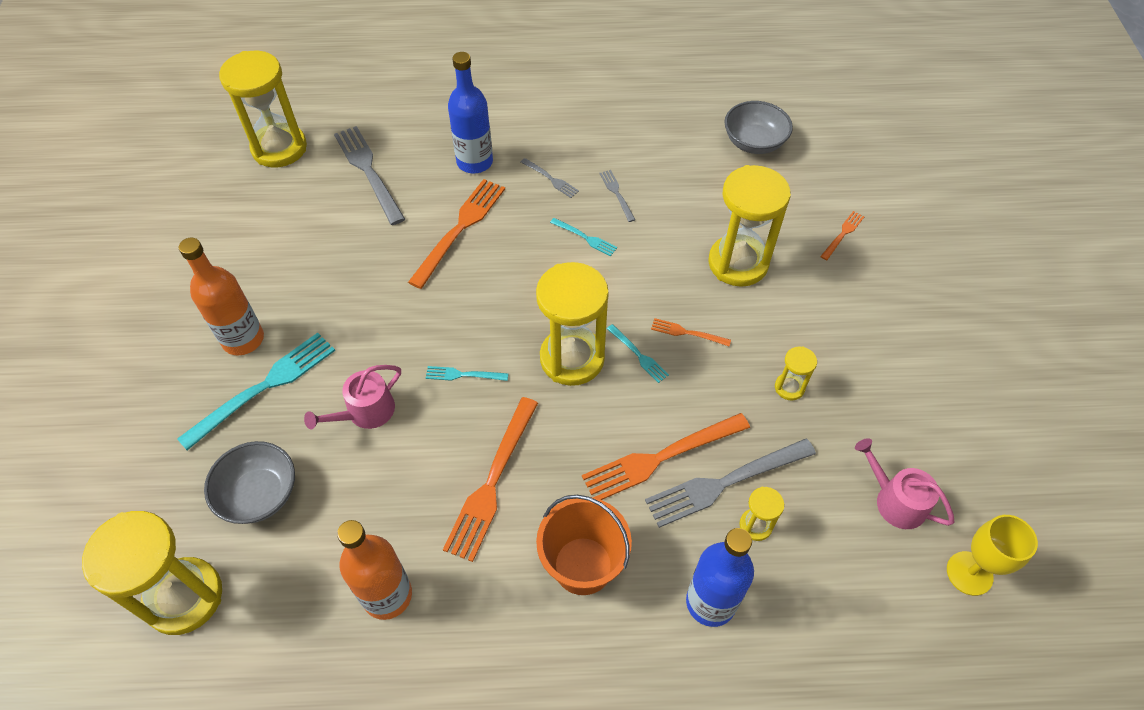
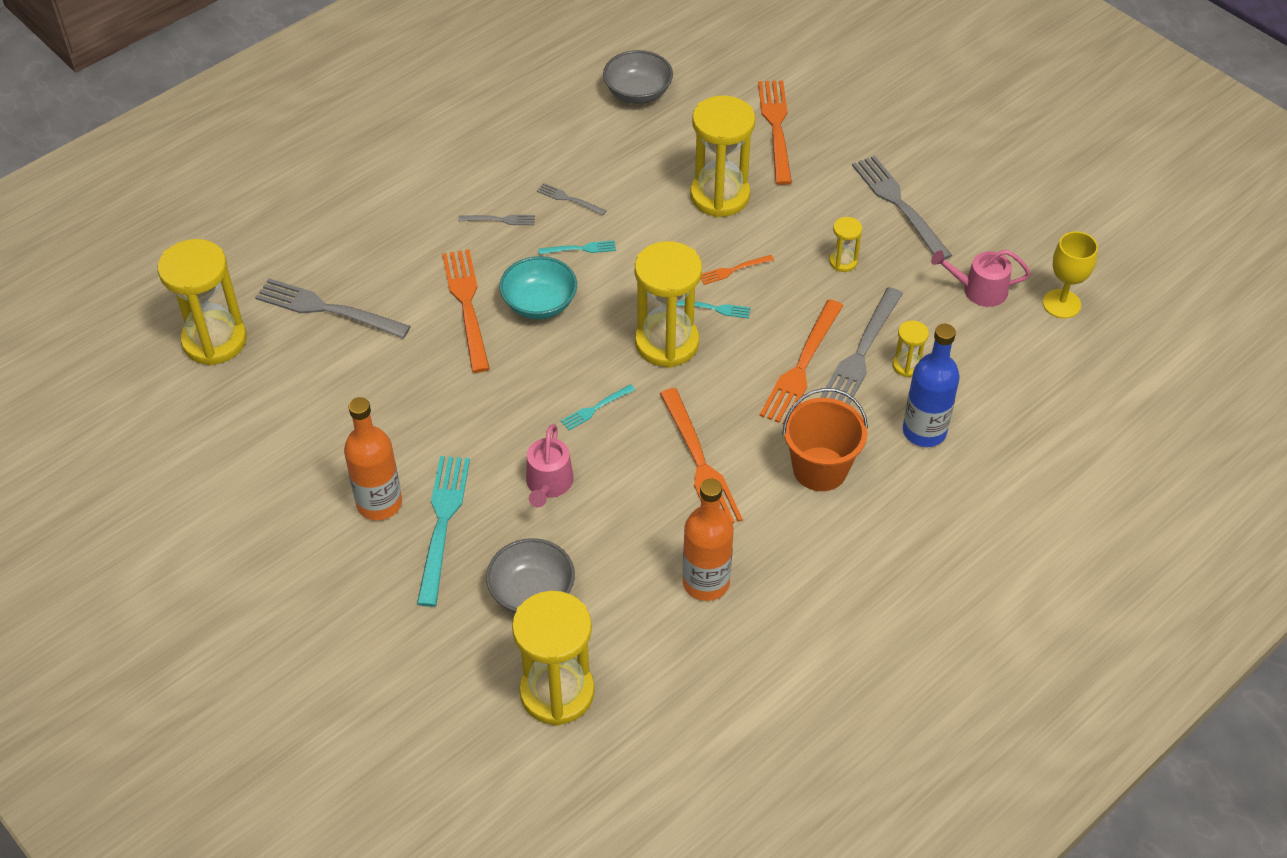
camera: 40 degrees left, 5 degrees down
blue bottle [448,52,493,173] -> none
orange fork [820,211,864,260] -> orange fork [758,81,792,185], size x2.05
none -> turquoise bowl [499,256,577,319]
none -> grey fork [852,155,952,260]

